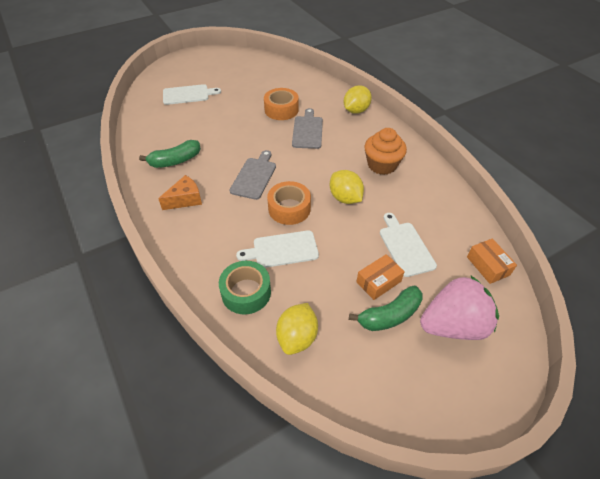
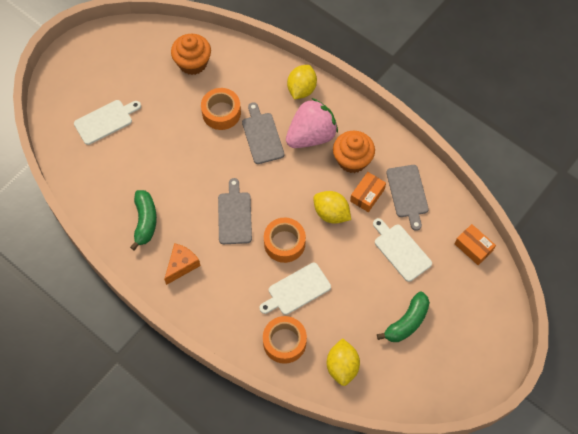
camera: 20 degrees left, 15 degrees up
green banana [139,140,201,168] -> green banana turned 45 degrees counterclockwise [130,190,157,251]
green tape [219,261,271,315] -> orange tape [263,316,307,364]
orange box [356,254,405,300] -> orange box moved to [350,172,386,212]
pink strawberry [420,275,499,340] -> pink strawberry moved to [286,98,338,148]
none -> orange cupcake [171,34,211,75]
none -> grey cutting board [386,165,429,231]

